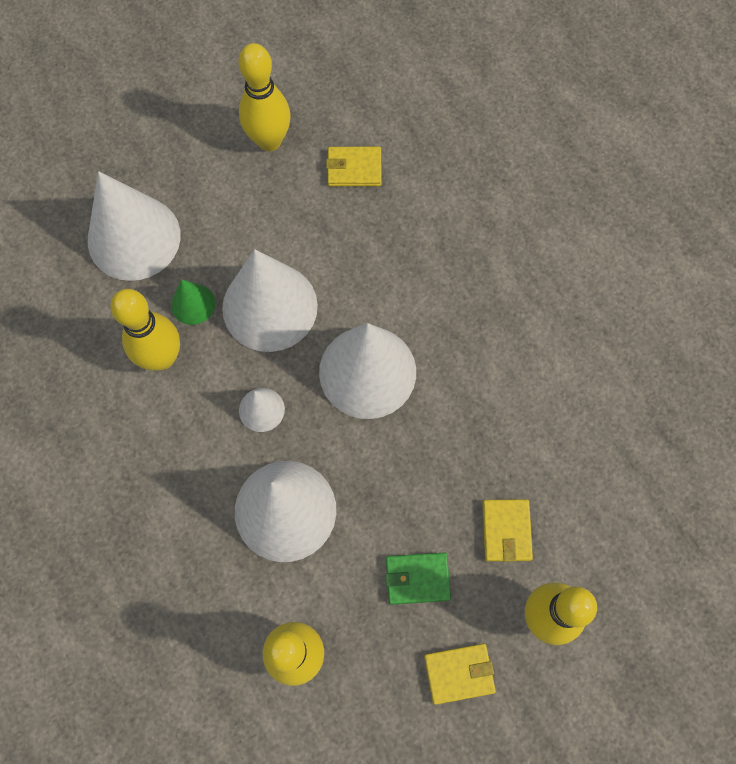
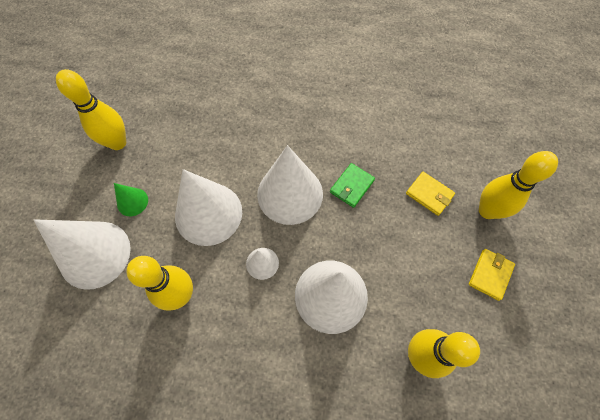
camera: 50 degrees left, 5 degrees down
green cone [171,279,215,325] -> green cone moved to [114,183,148,216]
yellow wallet [326,147,382,186] -> none
green wallet [386,553,451,605] -> green wallet moved to [330,163,375,208]

